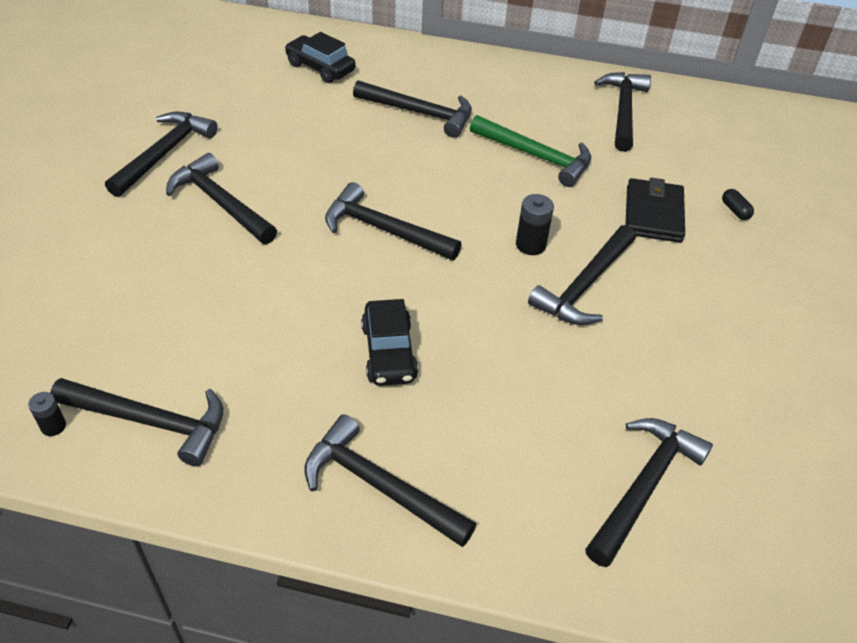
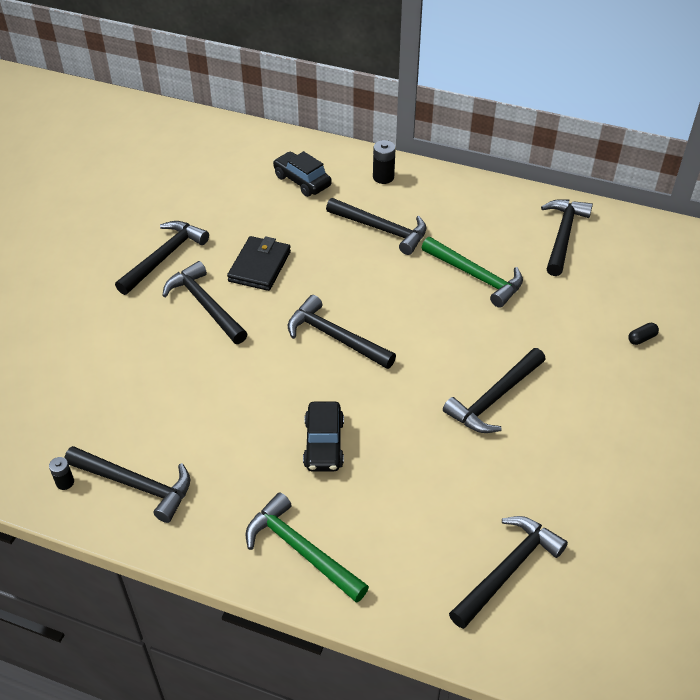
camera: 10 degrees right, 0 degrees up
black hammer [304,414,476,547] -> green hammer [246,492,369,603]
black battery [516,194,554,255] -> black battery moved to [373,140,396,184]
black wallet [625,178,685,243] -> black wallet moved to [227,236,291,291]
black capsule [722,189,754,220] -> black capsule turned 75 degrees clockwise [628,323,659,345]

